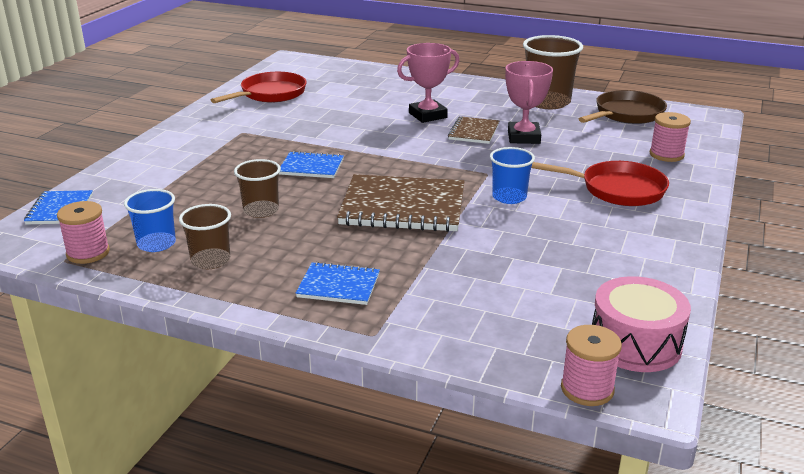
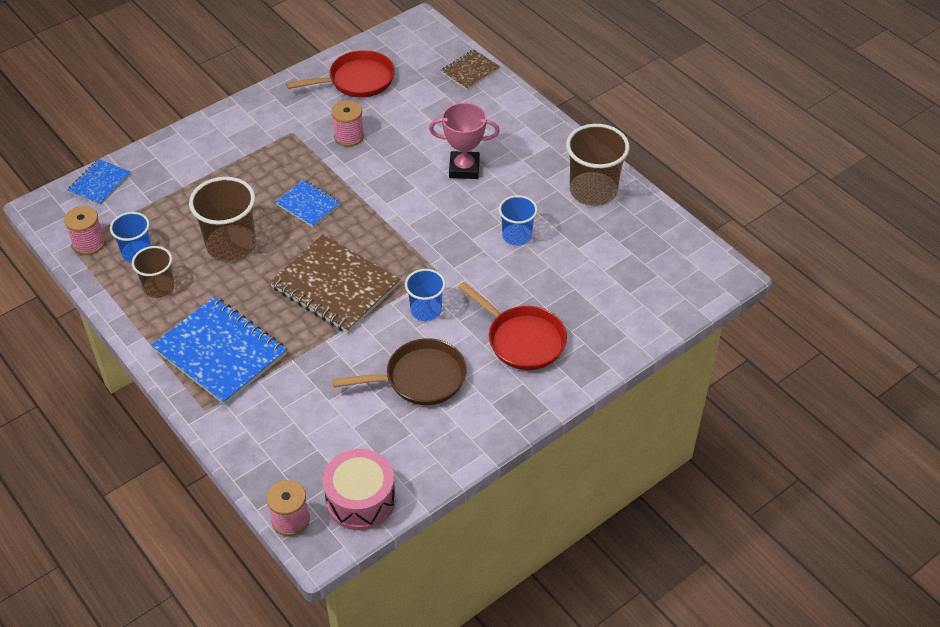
camera: 30 degrees right, 20 degrees up
brown cup [234,159,281,218] -> brown cup [189,177,256,262], size x1.66
blue notebook [296,262,380,305] -> blue notebook [151,296,287,405], size x1.89
brown notebook [448,116,499,144] -> brown notebook moved to [441,50,500,90]
pink trophy [505,61,553,144] -> blue cup [499,195,538,246]
brown pan [579,90,667,124] -> brown pan moved to [332,338,467,405]
pink spool [650,112,691,162] -> pink spool moved to [331,100,364,147]

